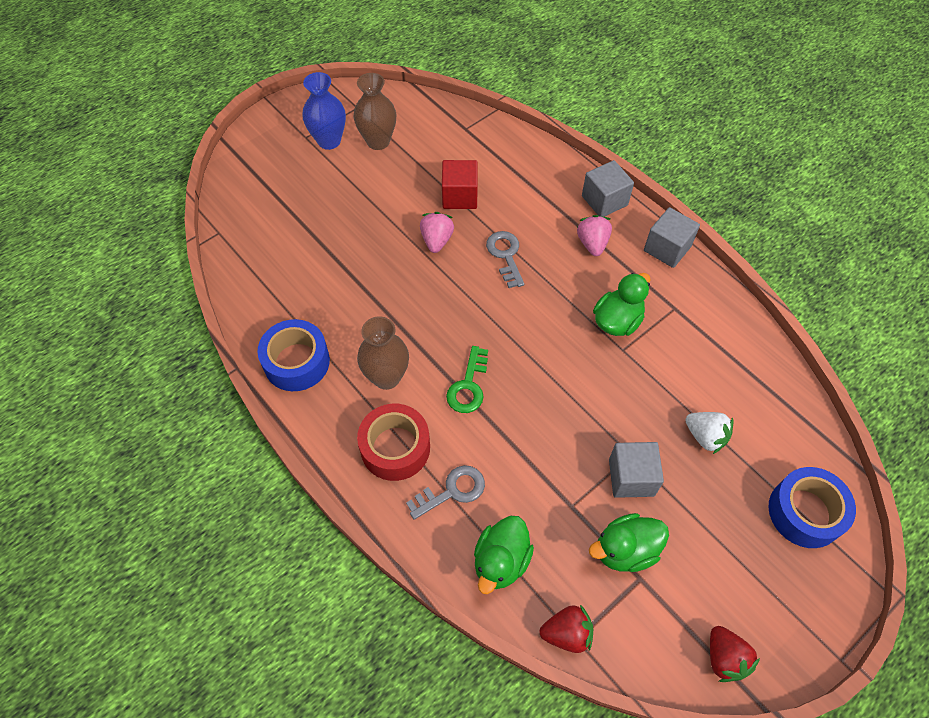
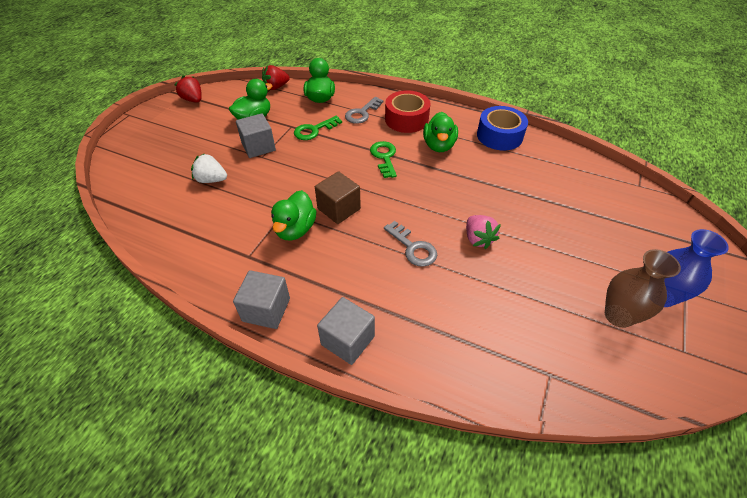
camera: 155 degrees right, 10 degrees down
brown vase [357,316,409,390] -> green duck [423,112,458,152]
red cube [442,160,478,209] -> none
pink strawberry [577,215,612,256] -> none
blue tape [769,467,856,548] -> none
none -> green key [294,116,342,140]
none -> brown cube [315,171,361,224]

